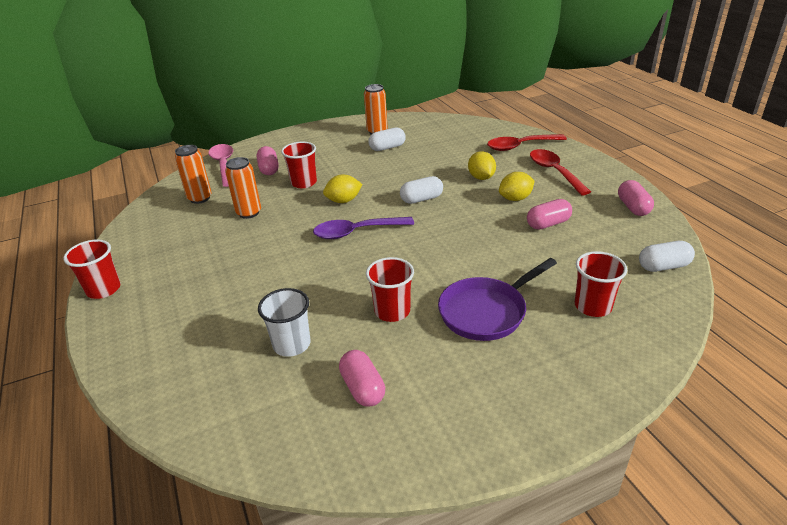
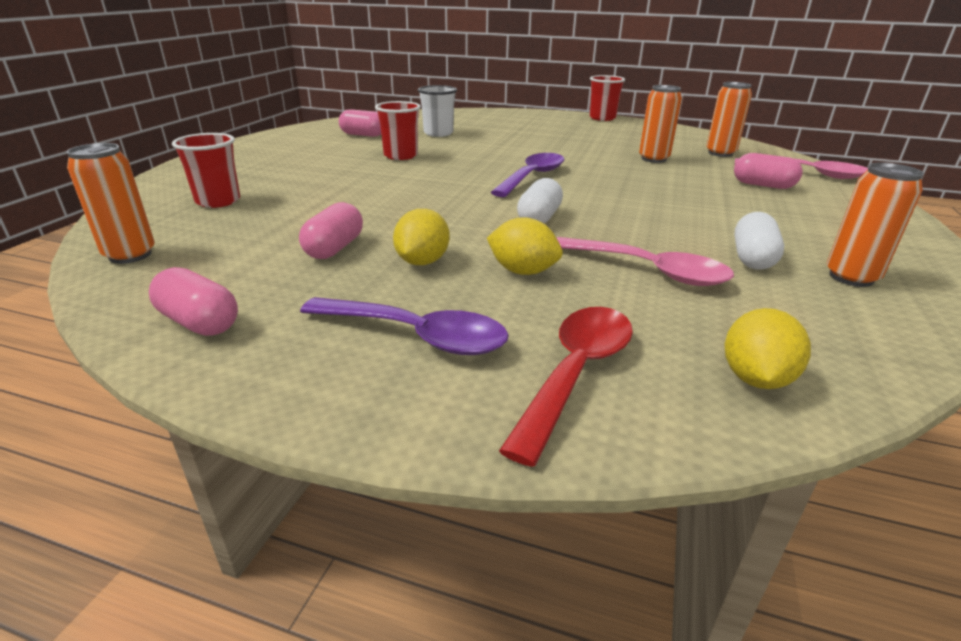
camera: 130 degrees right, 5 degrees down
red cup [281,142,317,188] -> none
yellow lemon [323,174,363,203] -> yellow lemon moved to [724,308,811,389]
purple pan [438,258,557,341] -> none
red spoon [530,149,591,196] -> purple spoon [300,297,509,355]
white capsule [639,241,695,272] -> orange can [67,143,155,264]
none -> pink spoon [556,237,734,286]

